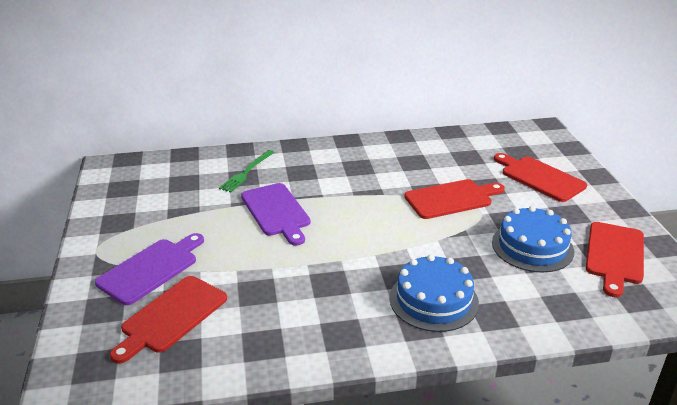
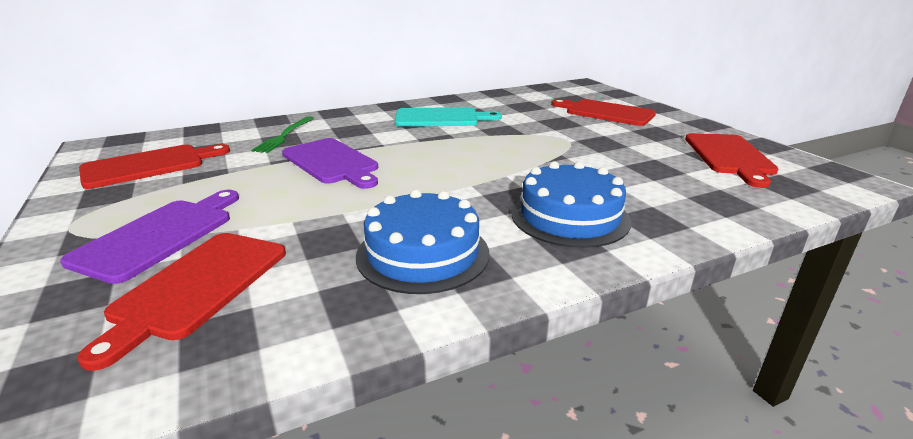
camera: 15 degrees left, 5 degrees down
red cutting board [404,179,505,219] -> red cutting board moved to [79,144,230,189]
blue cake [492,206,574,272] -> blue cake moved to [356,189,489,294]
none -> turquoise cutting board [395,107,502,127]

